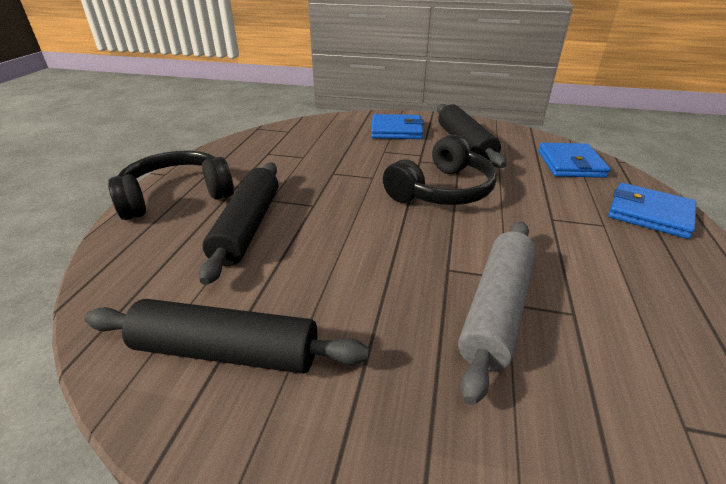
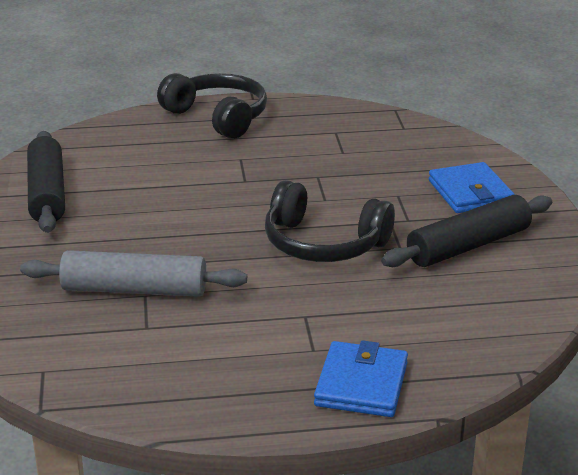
camera: 70 degrees right, 5 degrees down
black rolling pin [199,162,278,285] -> none
blue wallet [538,143,610,178] -> none

